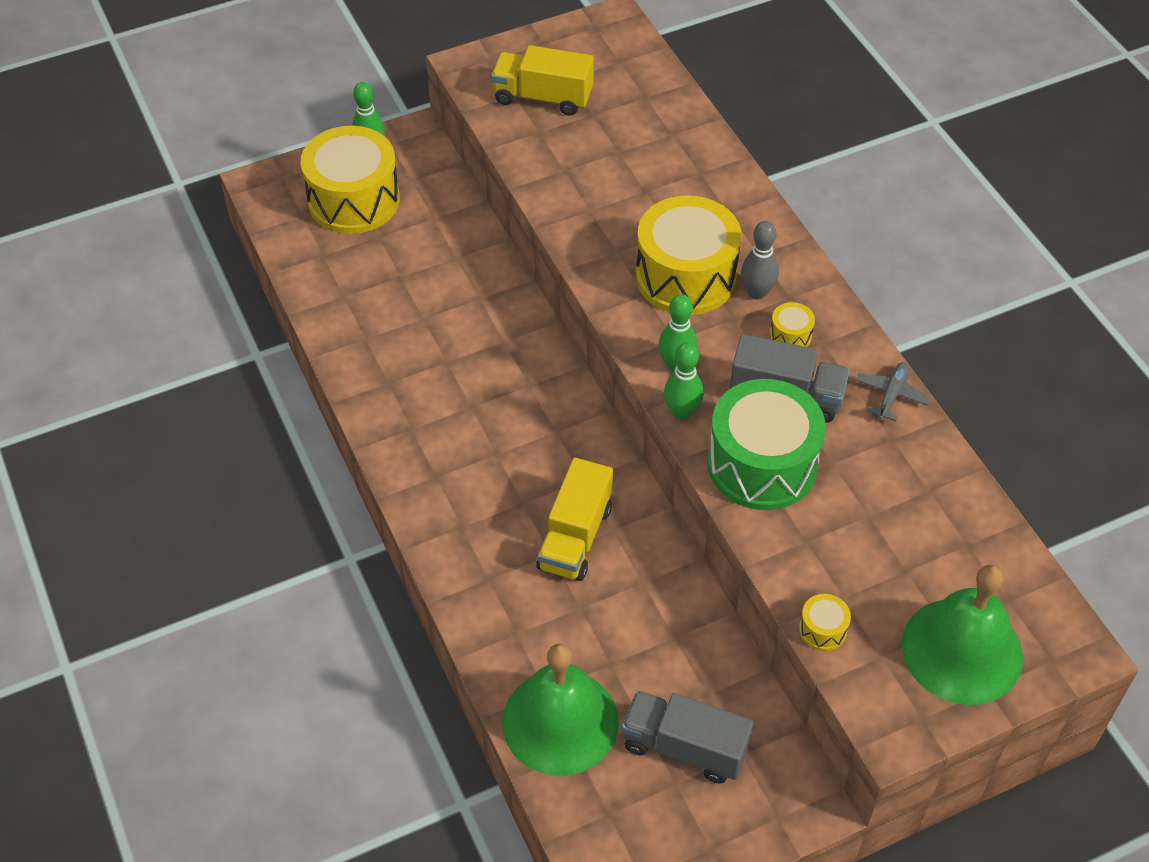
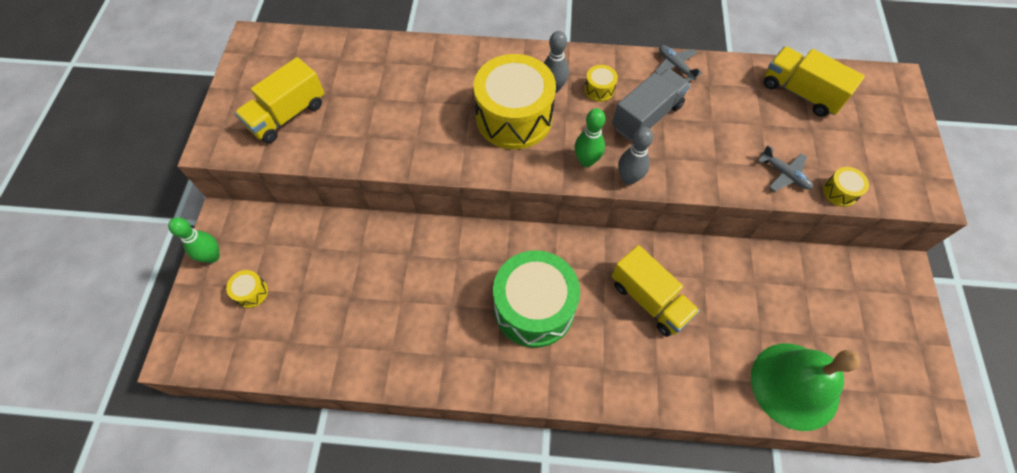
camera: 60 degrees left, 10 degrees up
yellow drum [301,126,400,234] -> yellow drum [226,270,268,308], size x0.41
grey truck [622,690,754,783] -> none
green bowling pin [664,342,704,420] -> grey bowling pin [618,127,653,185]
green drum [708,379,826,510] -> green drum moved to [493,250,580,348]
green bell [902,565,1023,705] -> none
none -> grey plane [758,145,813,191]
none -> yellow truck [764,47,865,117]

